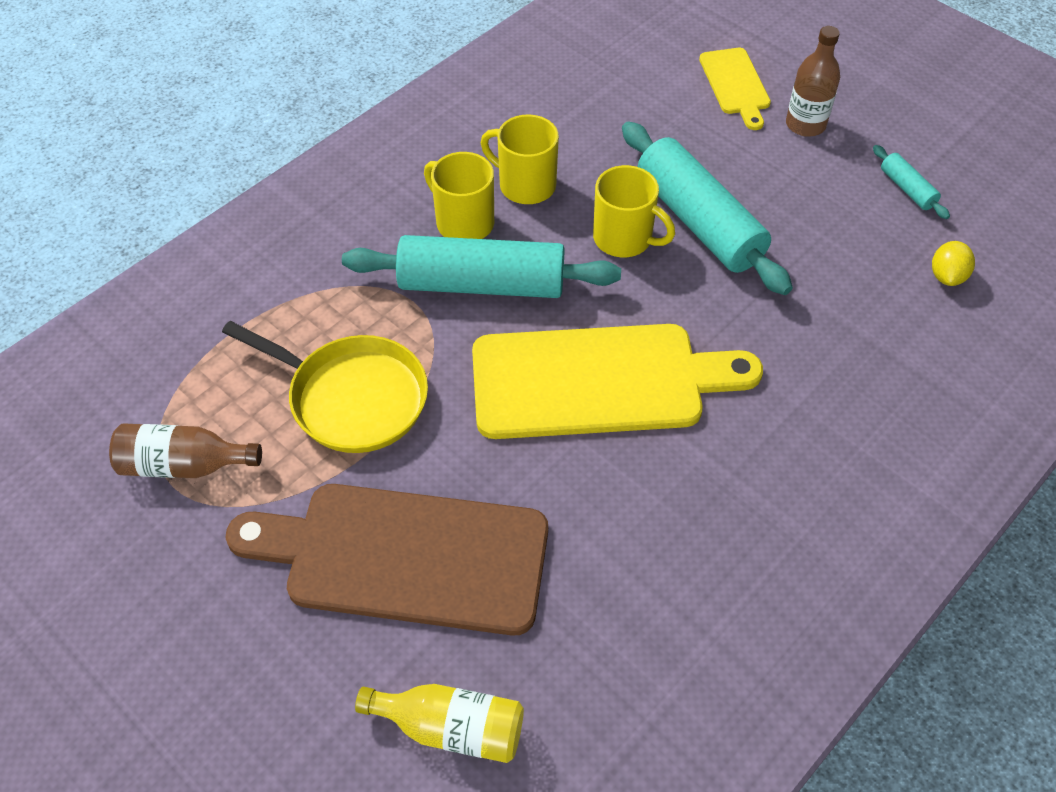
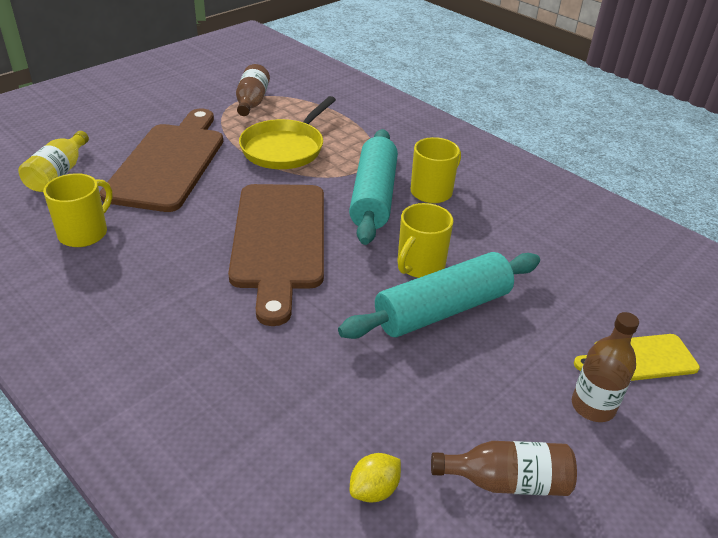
camera: 90 degrees right, 15 degrees down
yellow cutting board [472,324,763,439] -> brown cutting board [228,184,324,326]
yellow mug [481,115,559,204] -> yellow mug moved to [43,173,112,247]
turquoise rolling pin [873,145,950,219] -> brown bottle [431,441,577,496]
yellow lemon [932,241,975,286] -> yellow lemon turned 60 degrees counterclockwise [350,453,401,503]

